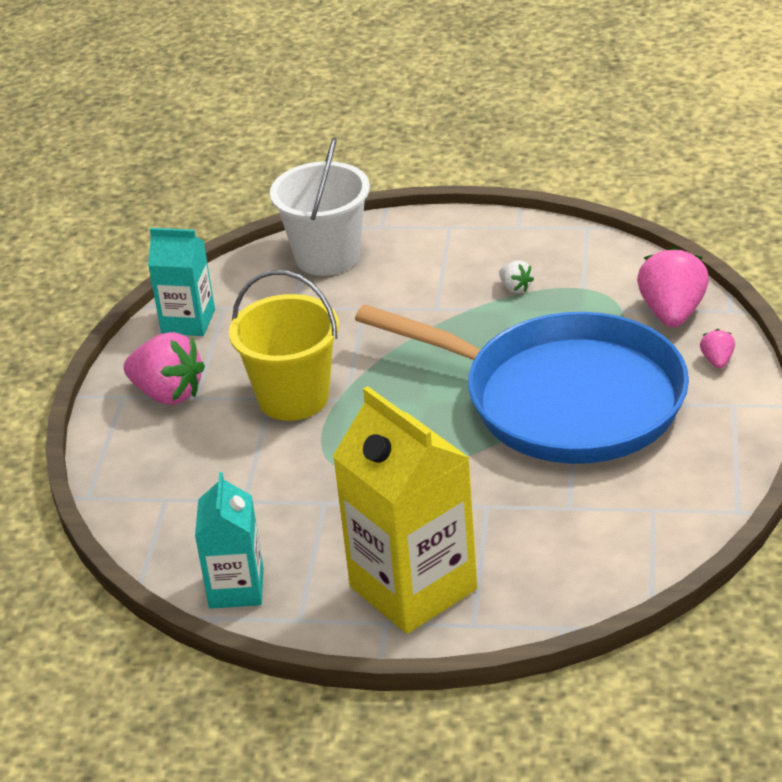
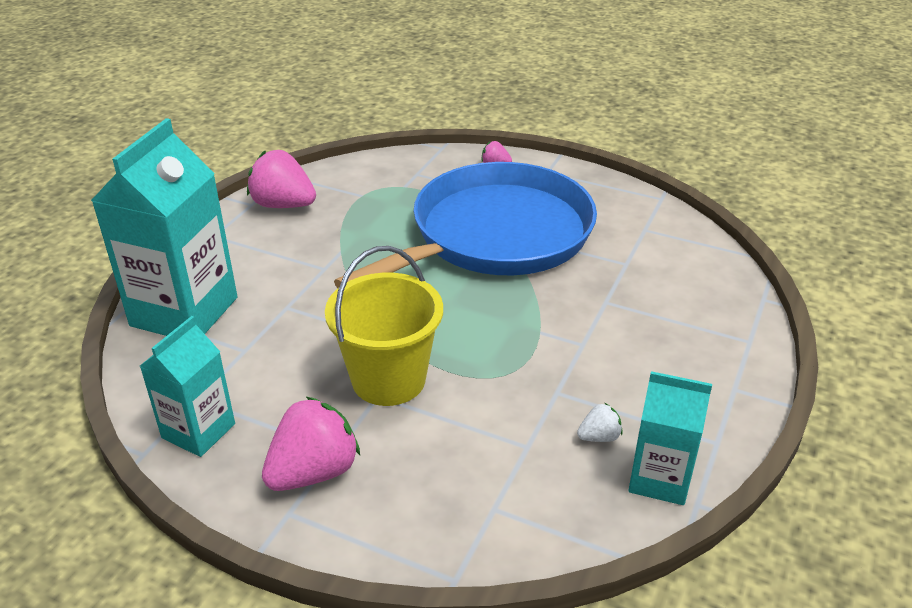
camera: 75 degrees left, 0 degrees up
white bucket [270,138,370,276] -> turquoise carton [91,118,238,336]
yellow carton [332,386,477,634] -> none
white strawberry [499,260,534,293] -> white strawberry moved to [577,403,623,442]
pink strawberry [637,246,709,328] -> pink strawberry moved to [247,150,316,208]

